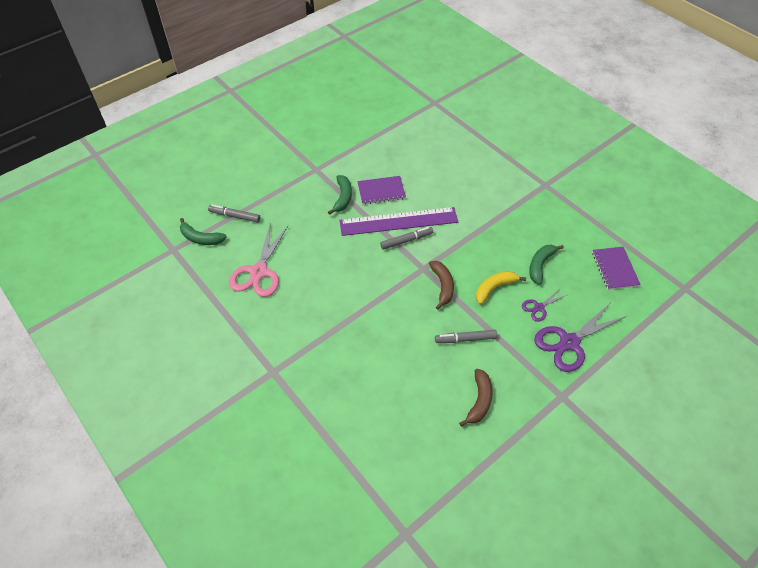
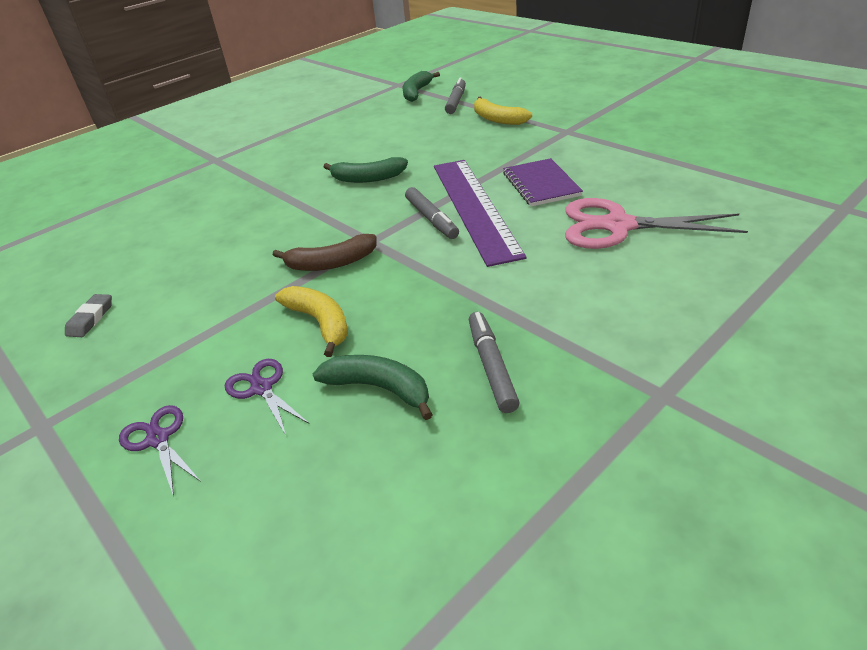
camera: 90 degrees right, 15 degrees down
pink scissors [229,223,288,297] -> pink scissors moved to [565,198,748,249]
green banana [328,175,352,215] -> green banana moved to [324,157,408,183]
grey marker [435,330,497,343] -> grey marker moved to [469,312,520,413]
brown banana [459,369,493,427] -> grey eraser [65,294,112,337]
purple scissors [534,304,627,372] -> purple scissors [119,405,201,496], size x0.52
purple notebook [592,247,641,290] -> none
none -> yellow banana [474,97,532,125]

